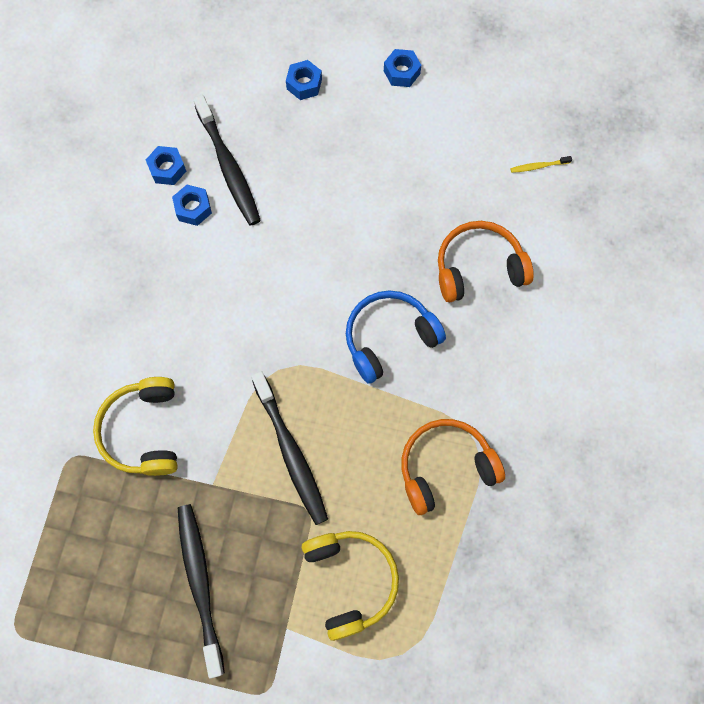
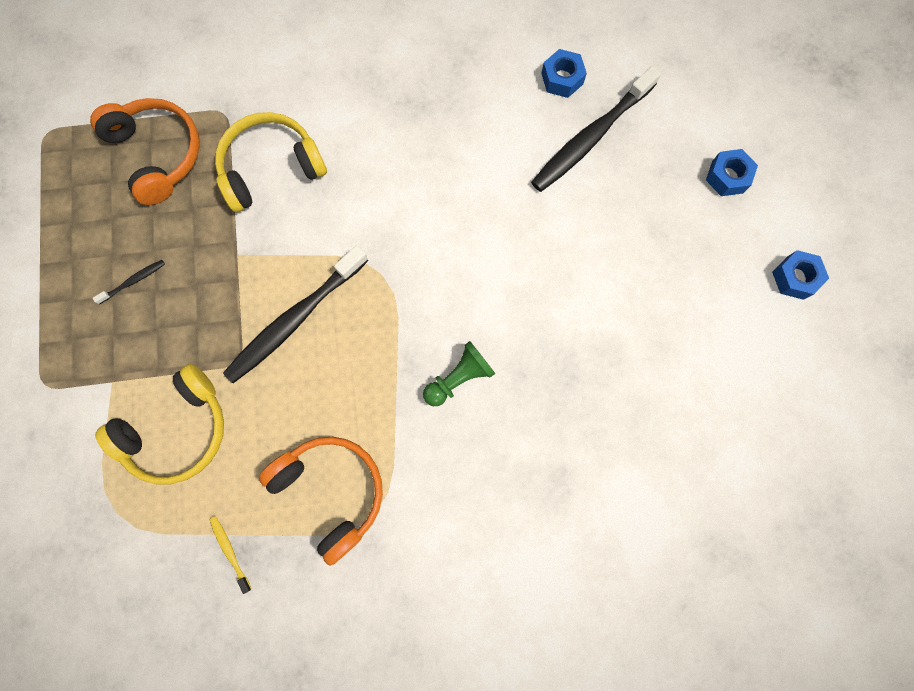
camera: 70 degrees right, 5 degrees up
blue nut [172,185,212,226] -> none
black toothbrush [178,504,225,679] -> black toothbrush [92,260,165,304], size x0.42
blue headphones [346,290,446,384] -> green pawn [423,341,496,406]
orange headphones [438,221,534,302] -> orange headphones moved to [90,98,200,205]
yellow toothbrush [510,156,572,173] -> yellow toothbrush moved to [210,516,251,594]

